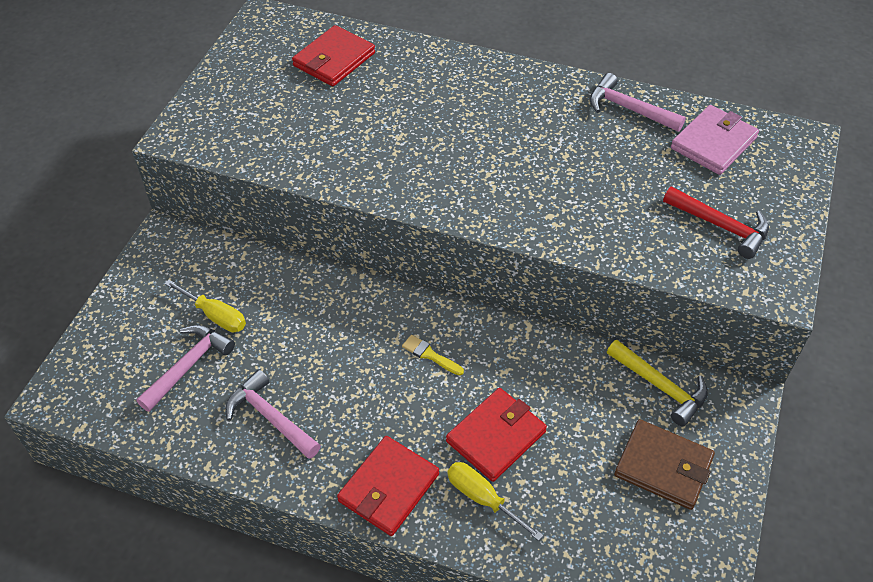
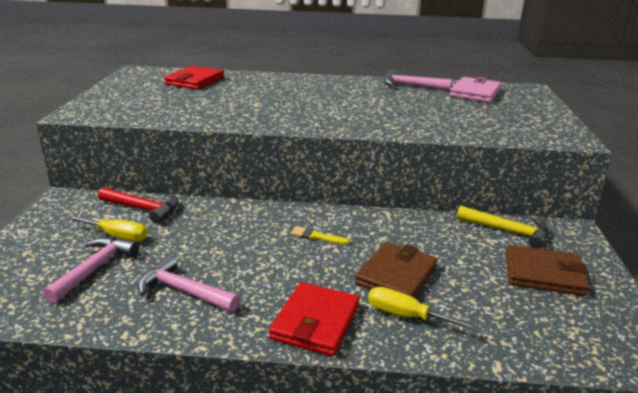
camera: 15 degrees left, 25 degrees down
red wallet [446,388,547,482] -> brown wallet [355,242,438,298]
red hammer [663,186,769,259] -> red hammer moved to [98,187,179,224]

